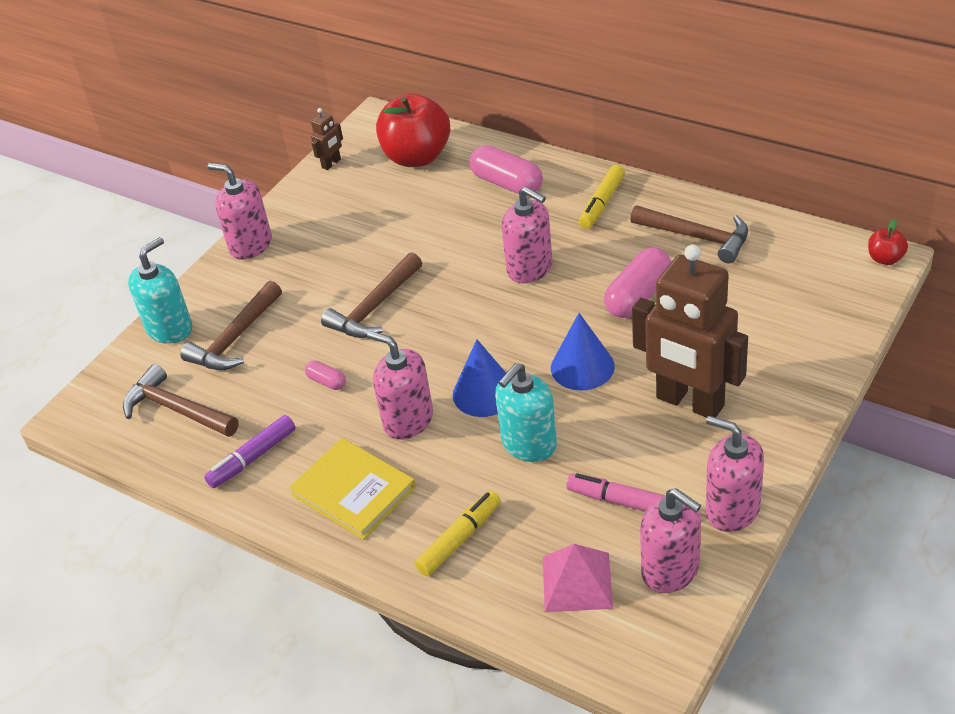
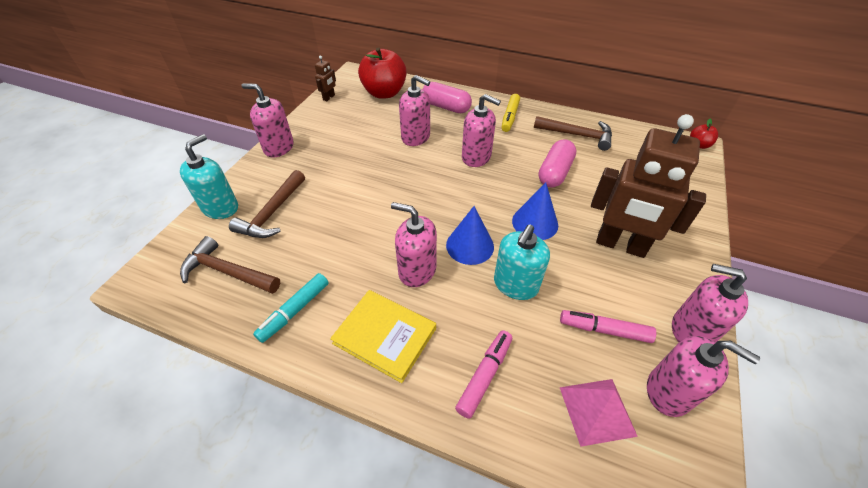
camera: 15 degrees left, 5 degrees up
purple marker [204,415,296,488] -> turquoise marker [253,273,329,343]
pink capsule [305,361,346,390] -> none
brown hammer [321,252,422,338] -> none
yellow marker [414,491,501,576] -> pink marker [455,330,512,419]
none -> pink soap dispenser [399,75,430,146]

